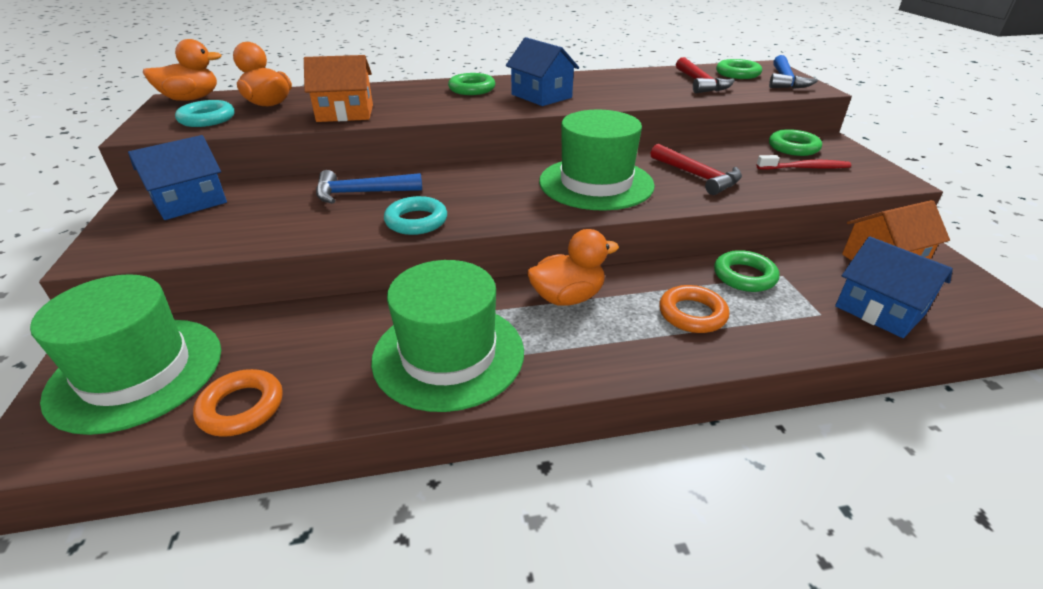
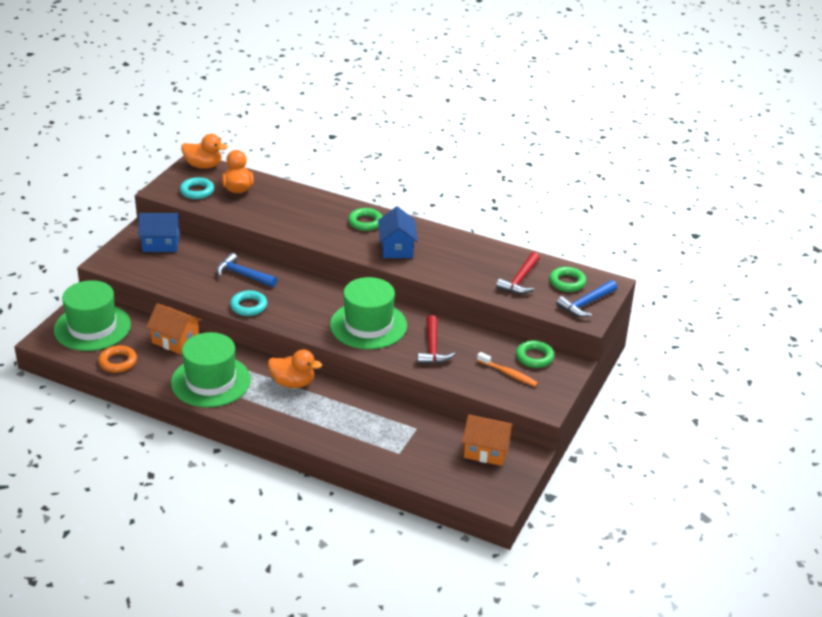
camera: 35 degrees right, 0 degrees up
orange house [304,55,373,122] -> orange house moved to [146,303,202,355]
orange ring [659,285,729,333] -> none
green ring [714,250,779,292] -> none
red toothbrush [757,155,851,170] -> orange toothbrush [477,352,538,387]
blue house [835,236,953,338] -> none

